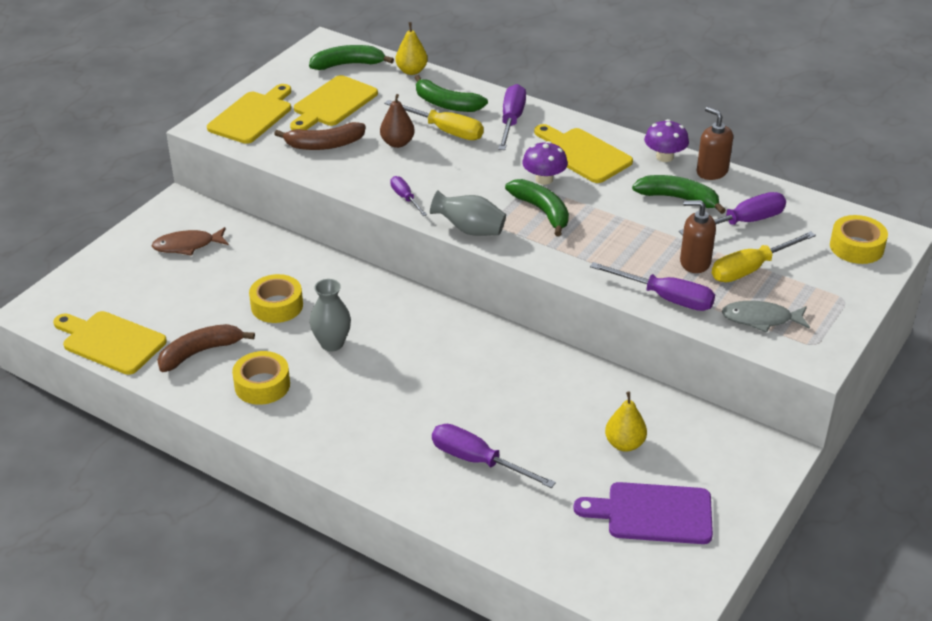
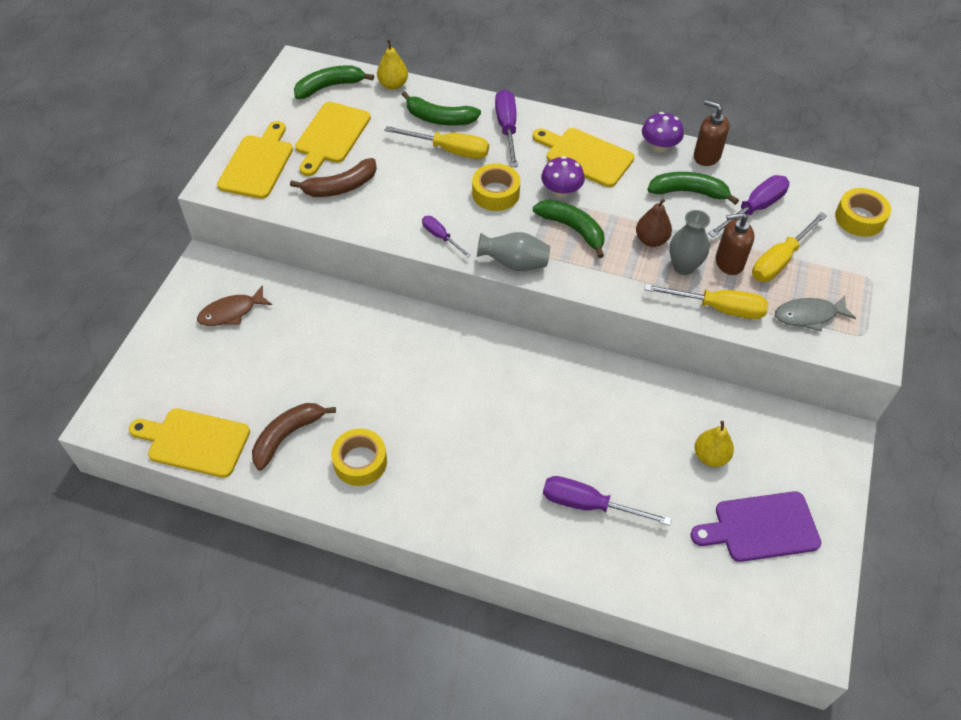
camera: 15 degrees left, 15 degrees up
yellow tape [249,274,303,323] -> yellow tape moved to [472,163,520,211]
grey vase [310,279,351,351] -> grey vase moved to [669,210,710,275]
brown pear [380,94,415,148] -> brown pear moved to [636,199,672,247]
purple screwdriver [590,262,715,311] -> yellow screwdriver [644,284,768,319]

